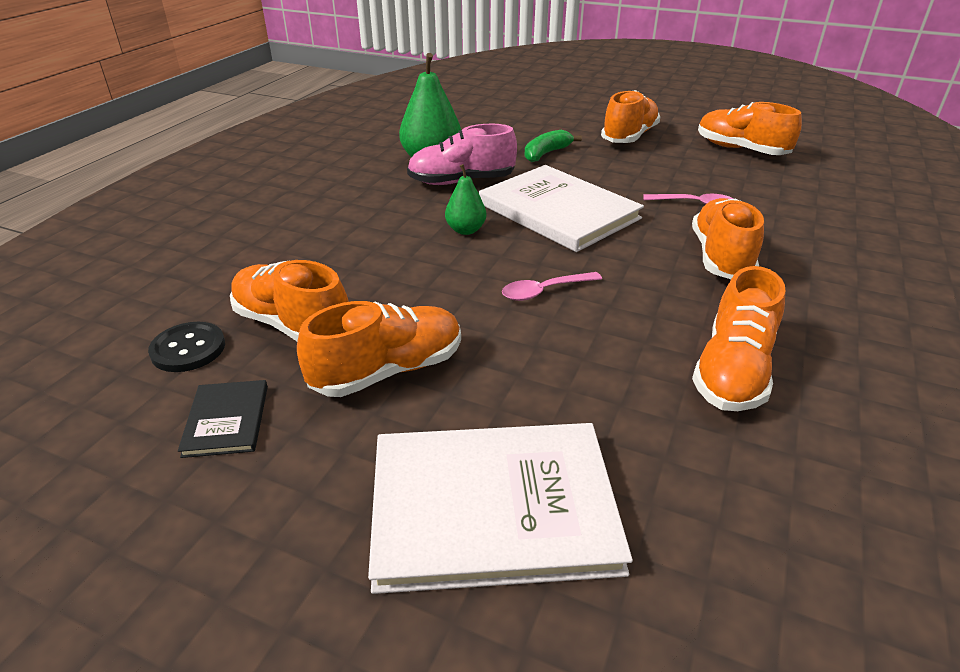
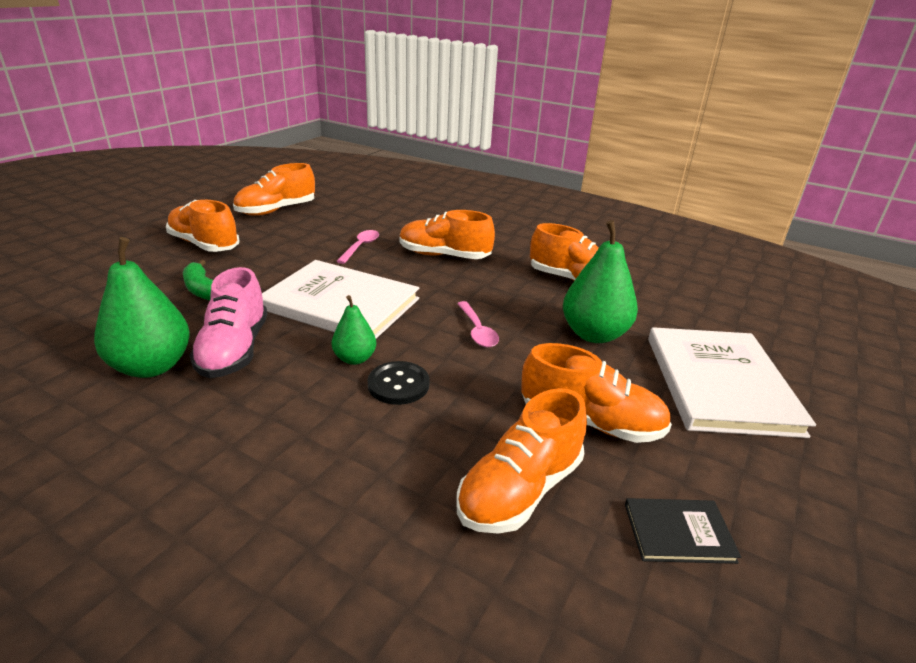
camera: 85 degrees left, 5 degrees down
black button [148,322,225,372] -> black button moved to [368,361,430,405]
orange shoe [297,301,461,397] -> orange shoe turned 135 degrees clockwise [521,343,672,443]
white book [479,165,644,252] -> white book turned 60 degrees clockwise [262,260,419,338]
none -> green pear [563,220,638,343]

